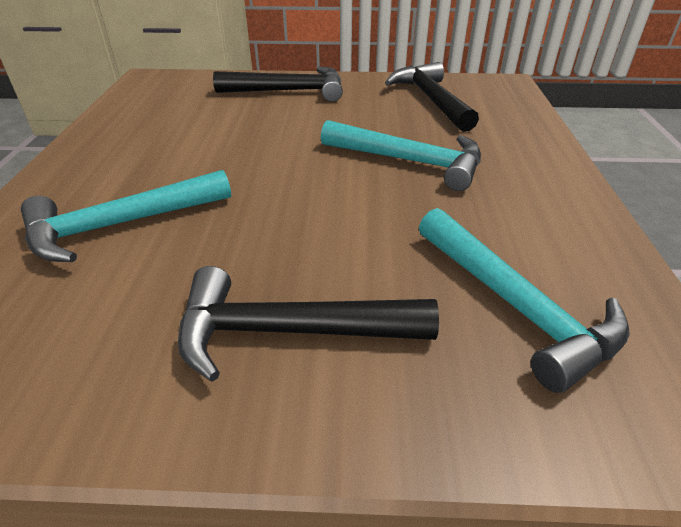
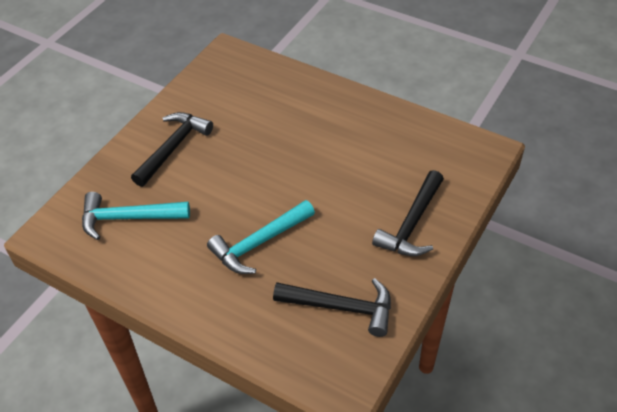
camera: 120 degrees right, 10 degrees up
turquoise hammer [21,170,231,262] -> none

